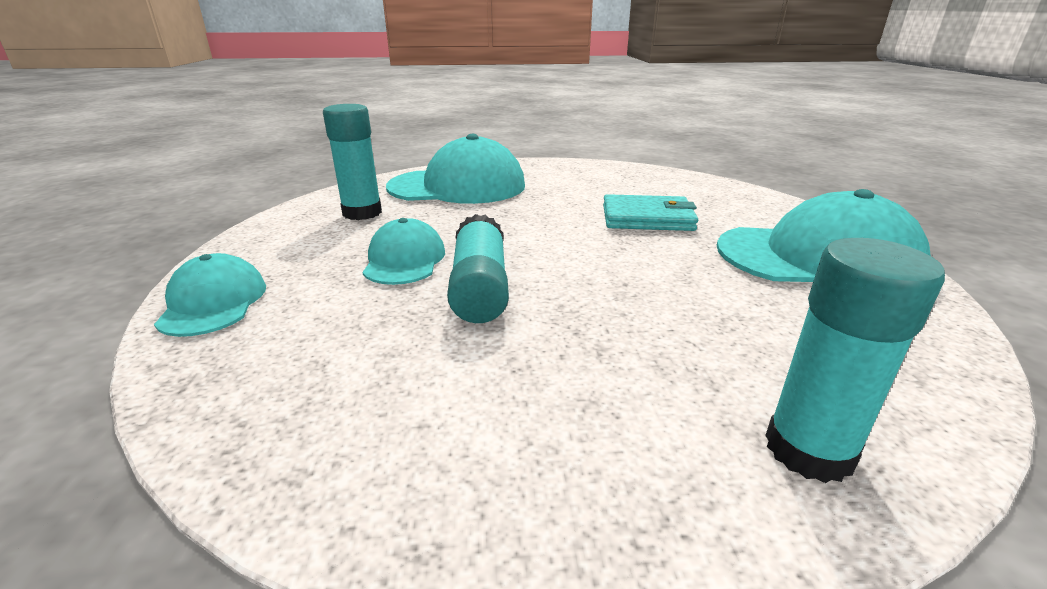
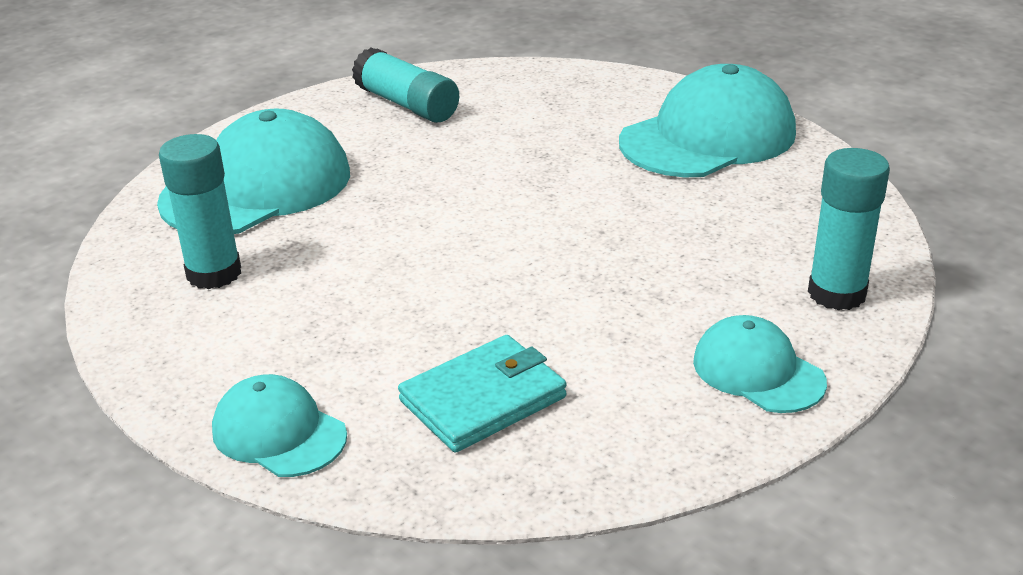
camera: 40 degrees left, 5 degrees up
turquoise cap [363,218,445,285] -> turquoise cap moved to [693,315,827,413]
turquoise glue stick [447,214,509,323] -> turquoise glue stick moved to [352,47,459,123]
turquoise wallet [603,194,698,231] -> turquoise wallet moved to [398,335,567,453]

